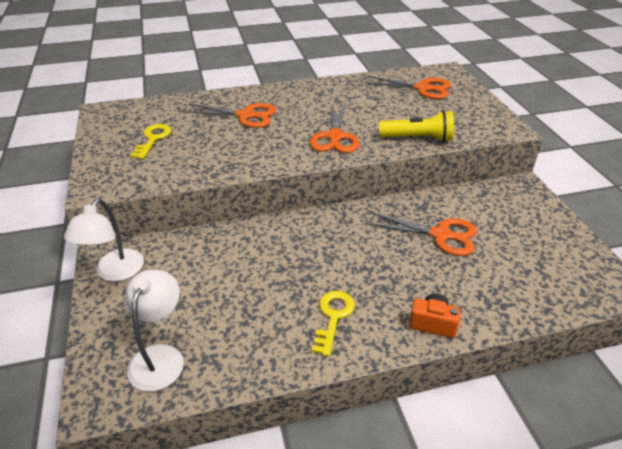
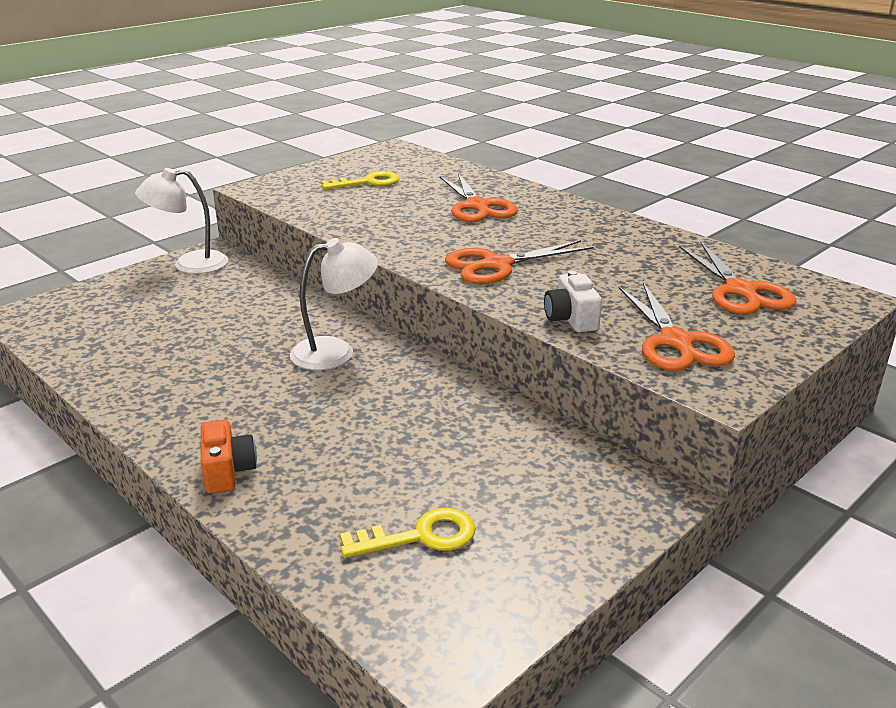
camera: 60 degrees right, 10 degrees down
white lamp [126,270,184,391] -> white lamp moved to [290,238,378,370]
yellow key [311,291,355,357] -> yellow key moved to [340,508,476,558]
orange scissors [366,212,477,256] -> orange scissors moved to [619,283,735,371]
yellow flashlight [379,110,454,142] -> white camera [544,271,602,332]

